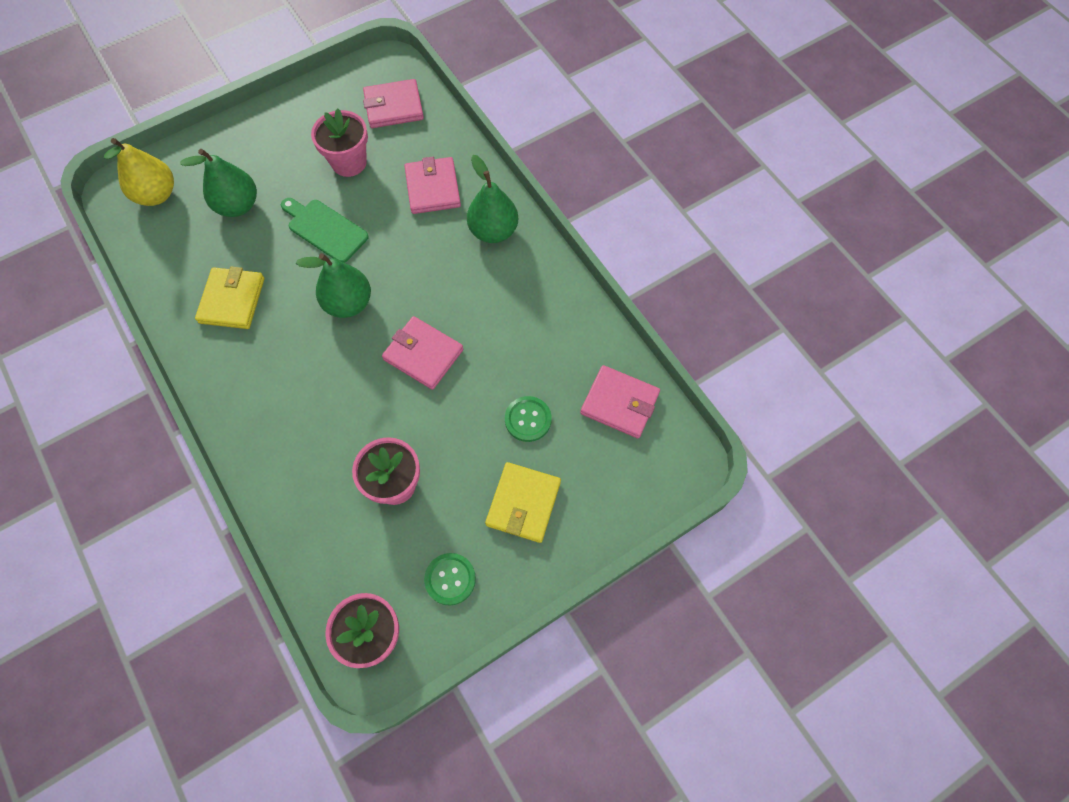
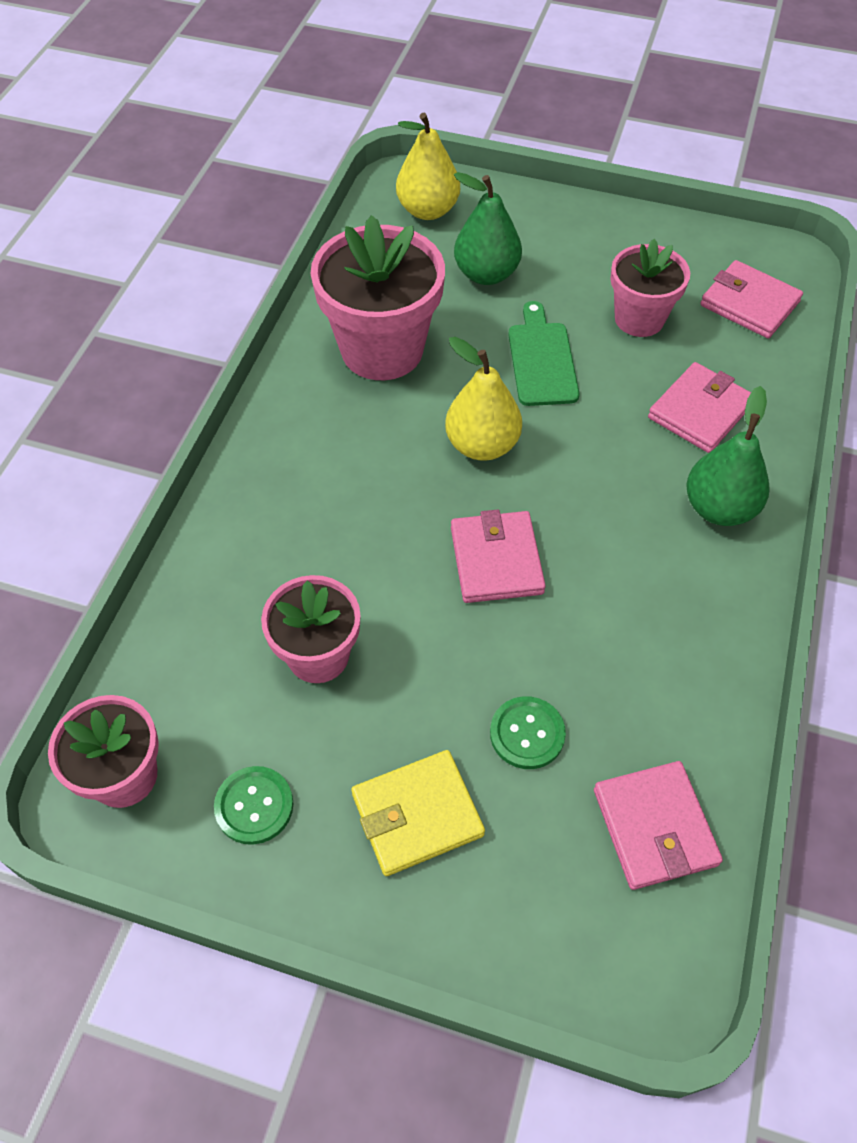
camera: 50 degrees right, 10 degrees down
yellow wallet [195,266,264,329] -> pink flower pot [310,215,445,380]
green pear [296,253,371,318] -> yellow pear [445,337,522,461]

